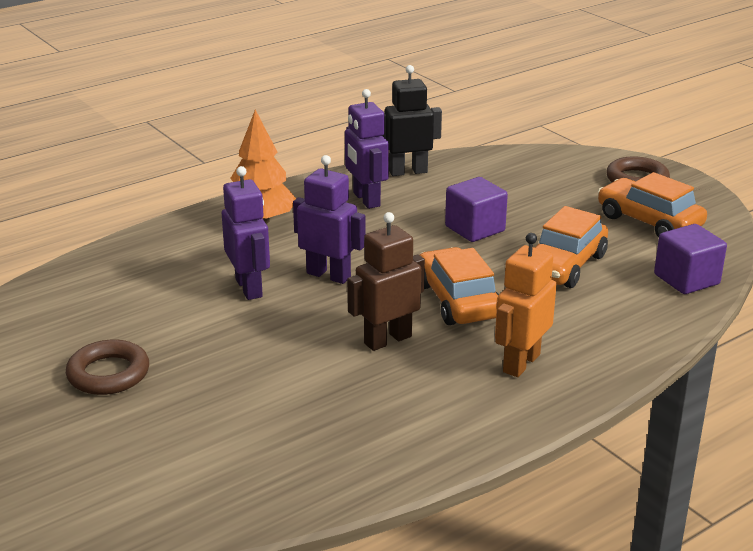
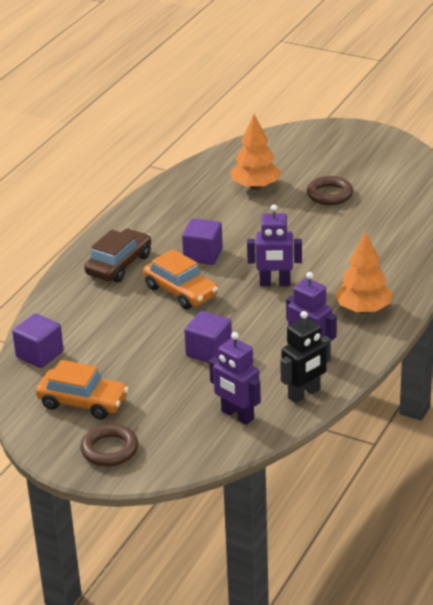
camera: 155 degrees right, 5 degrees up
purple robot [222,166,270,300] -> purple robot moved to [209,332,261,425]
brown robot [347,212,425,351] -> purple cube [182,218,223,265]
orange robot [495,233,557,377] -> brown car [84,229,151,283]
orange car [535,206,608,288] -> none
none -> orange tree [230,114,281,190]

